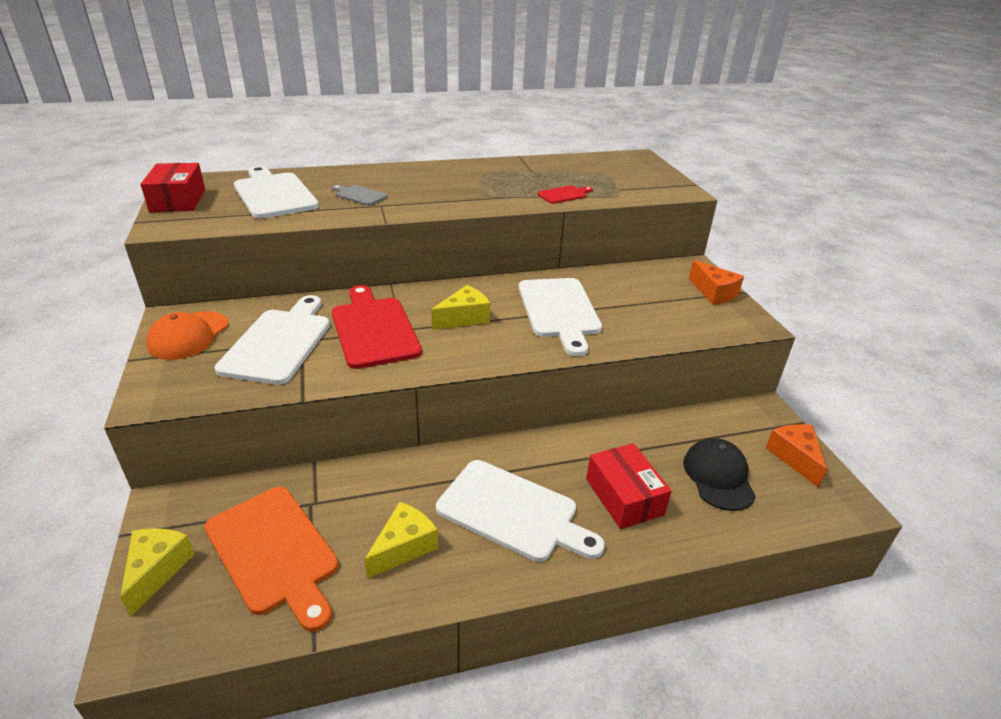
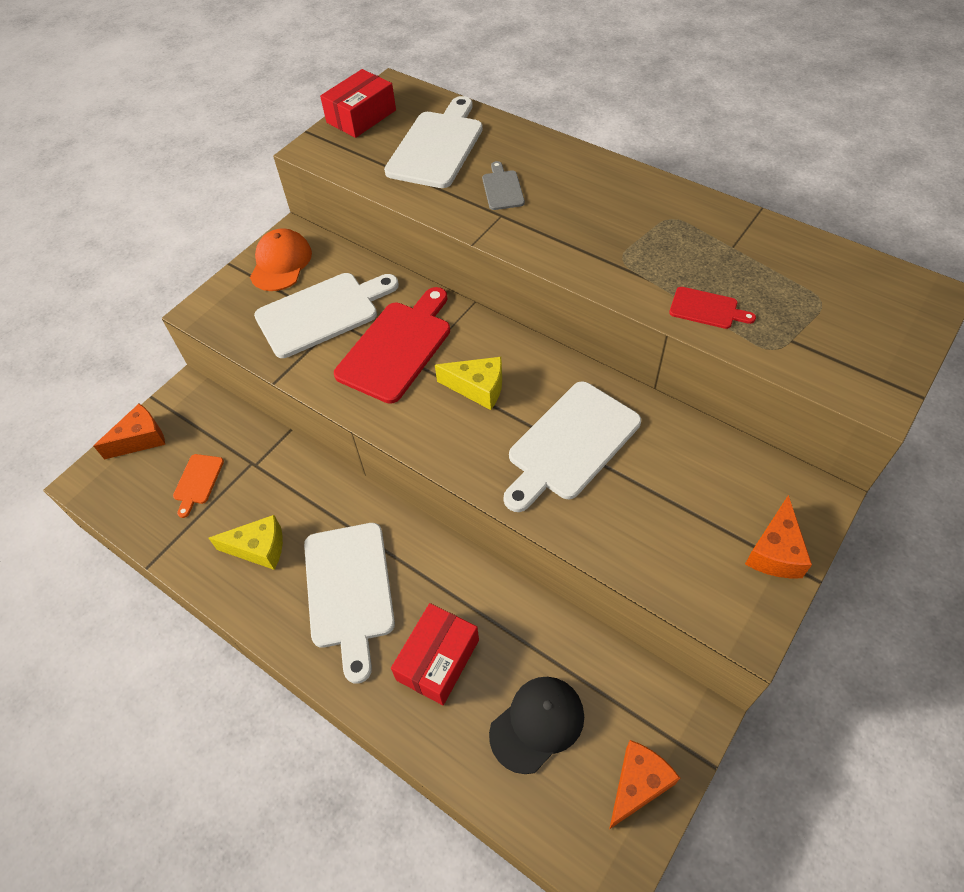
camera: 55 degrees right, 20 degrees up
yellow cheese [120,528,195,617] -> orange cheese [94,404,165,459]
orange cap [146,311,228,360] -> orange cap turned 120 degrees clockwise [250,229,312,291]
orange cutting board [204,487,338,632] -> orange cutting board [173,454,224,518], size x0.48

